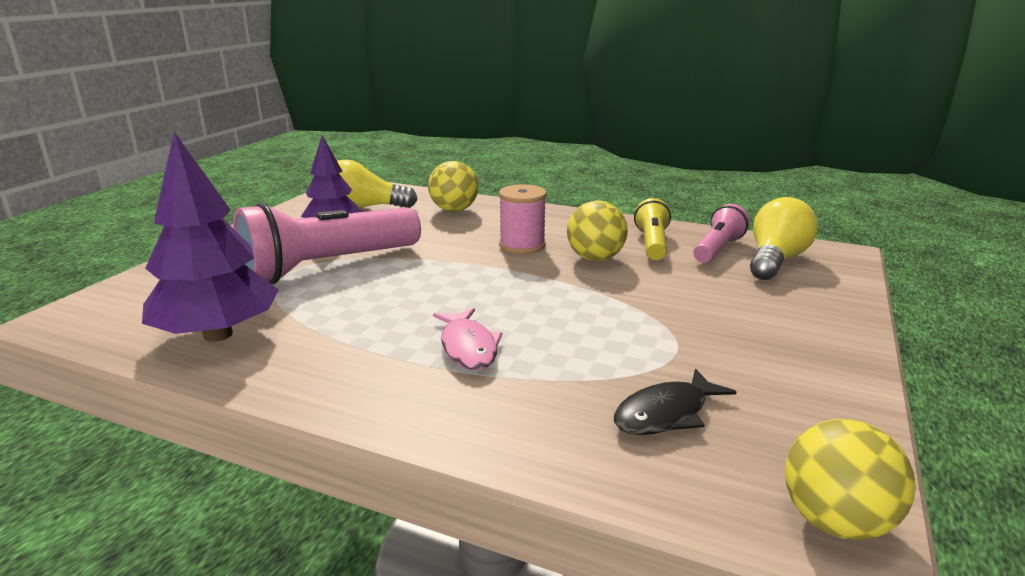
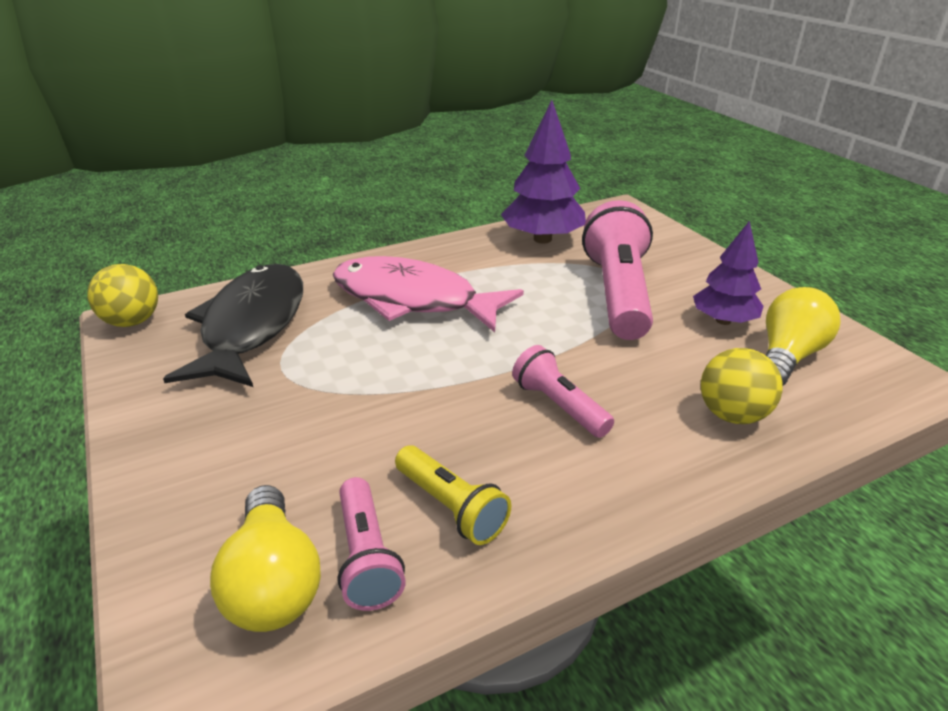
camera: 130 degrees right, 10 degrees up
pink fish [433,308,502,370] -> pink fish [333,256,524,332], size x2.13
pink spool [499,184,547,254] -> pink flashlight [512,345,614,438]
yellow ball [567,200,628,261] -> none
black fish [614,368,736,435] -> black fish [163,264,303,387], size x2.13

